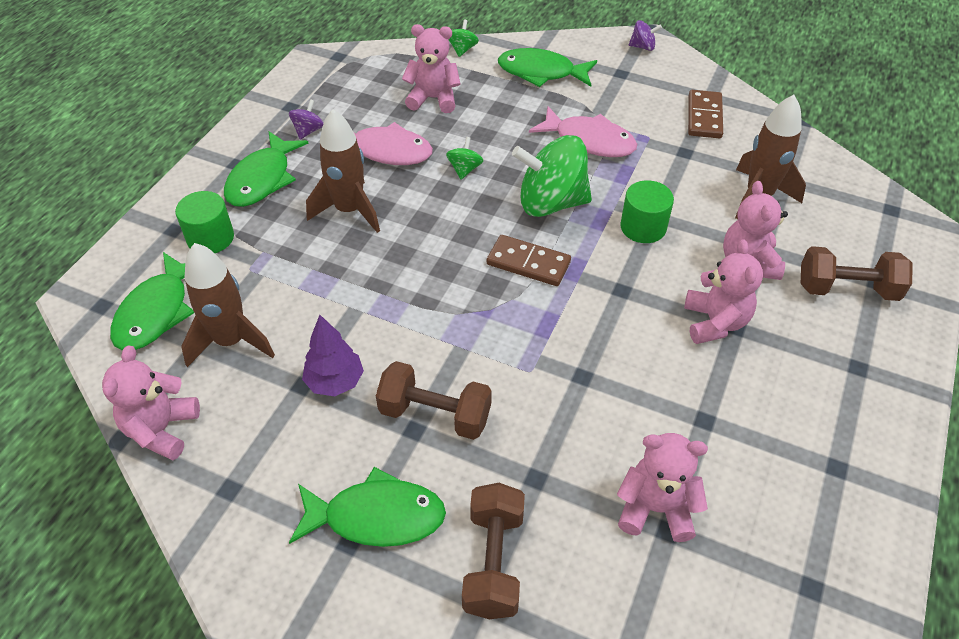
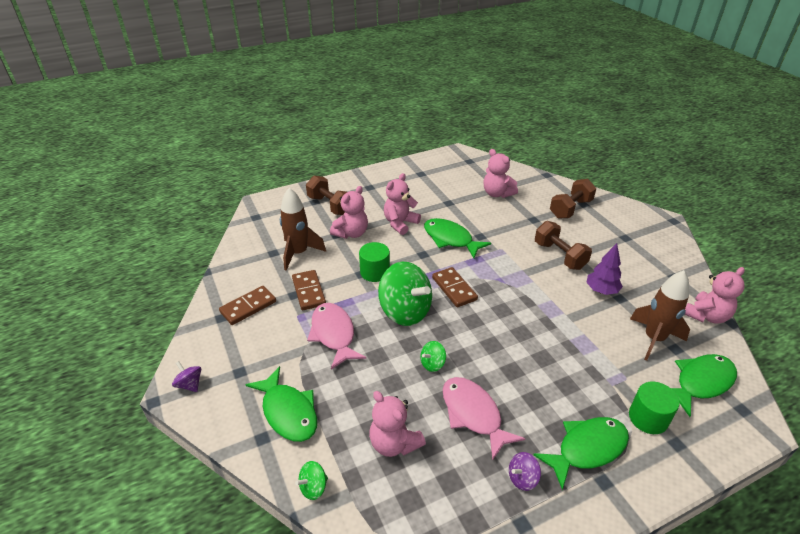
camera: 140 degrees left, 10 degrees down
green fish [289,467,446,547] -> green fish moved to [424,218,491,258]
brown rocket [306,109,380,233] -> none
none -> brown domino [292,270,326,310]

